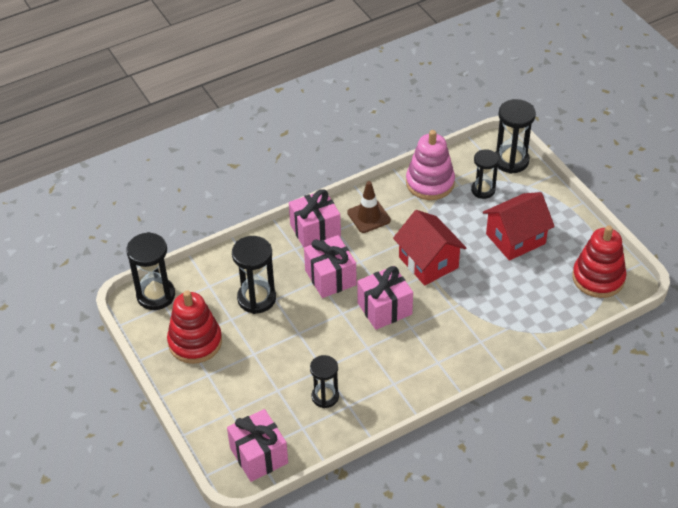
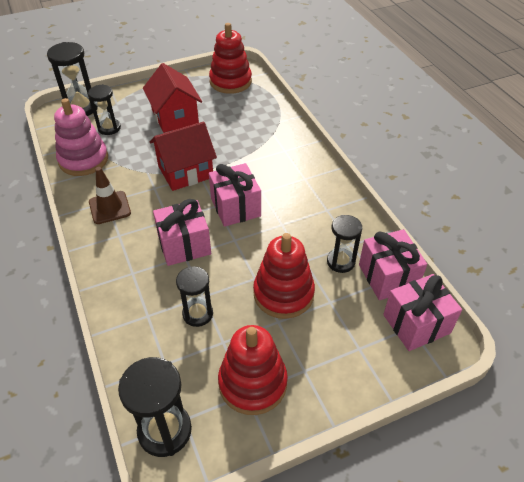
camera: 85 degrees left, 0 degrees up
black hourglass [232,236,276,314] -> black hourglass [176,266,213,327], size x0.66
pink gift [289,189,341,248] -> pink gift moved to [359,229,427,300]
none -> red stacking toy [253,233,315,319]

